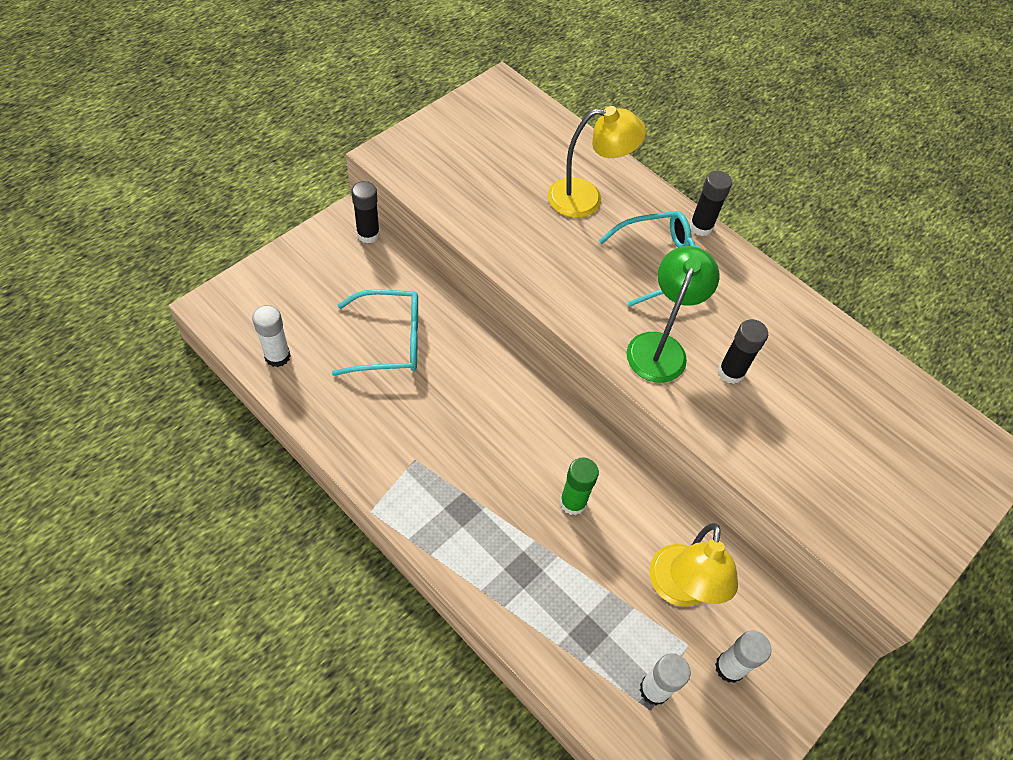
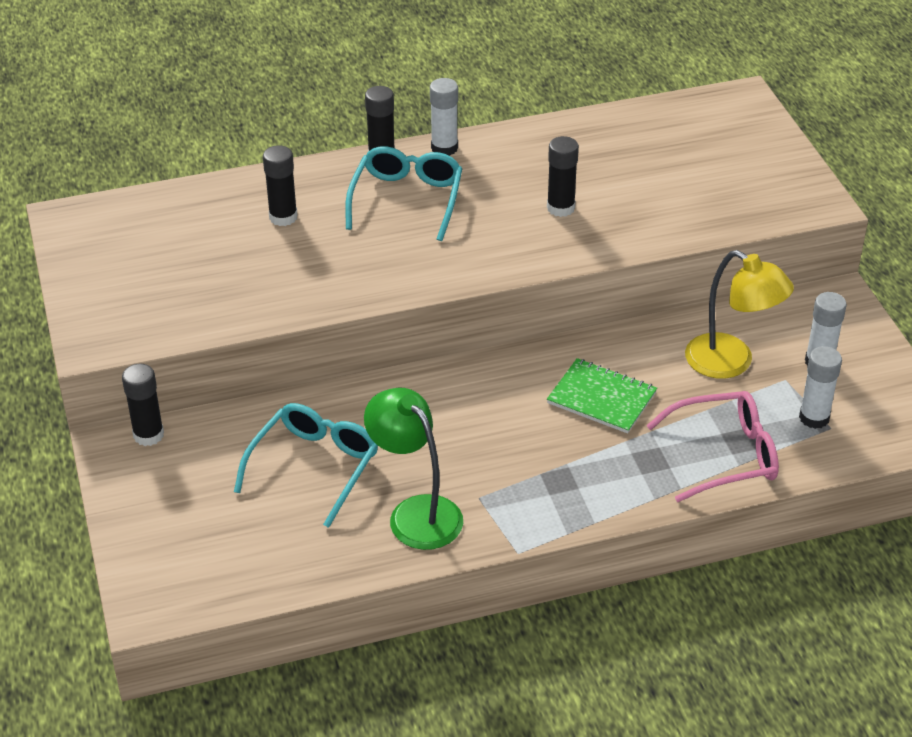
camera: 55 degrees left, 15 degrees down
white glue stick [252,305,291,367] -> white glue stick moved to [430,78,458,156]
yellow lamp [548,106,646,218] -> black glue stick [263,145,298,226]
green glue stick [560,457,599,515] -> green notebook [547,358,657,434]
green lamp [626,246,719,383] -> green lamp moved to [364,388,463,550]
none -> pink glasses [646,391,779,502]

